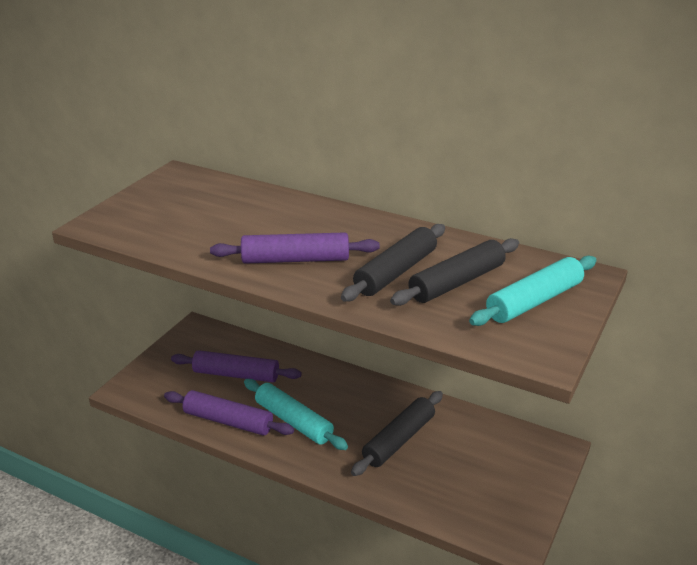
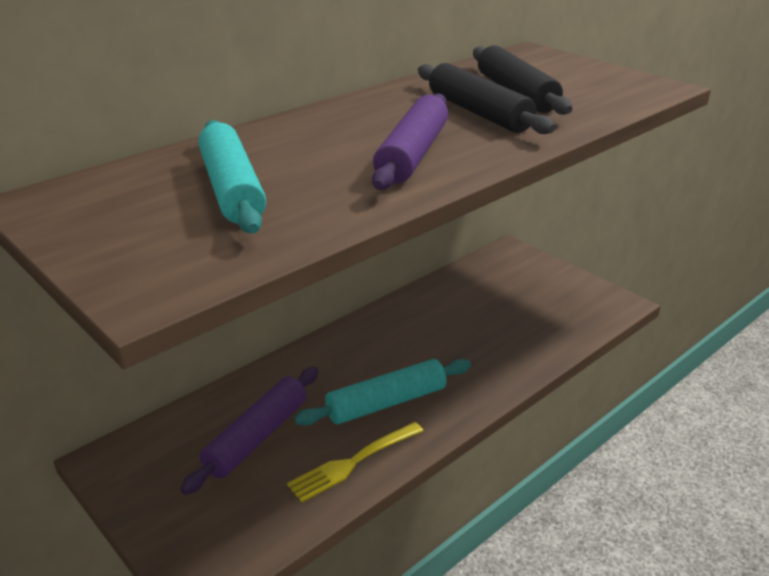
camera: 70 degrees left, 0 degrees up
purple rolling pin [164,390,294,436] -> yellow fork [287,422,424,503]
black rolling pin [351,391,443,476] -> none
turquoise rolling pin [469,256,596,326] -> turquoise rolling pin moved to [198,120,266,234]

